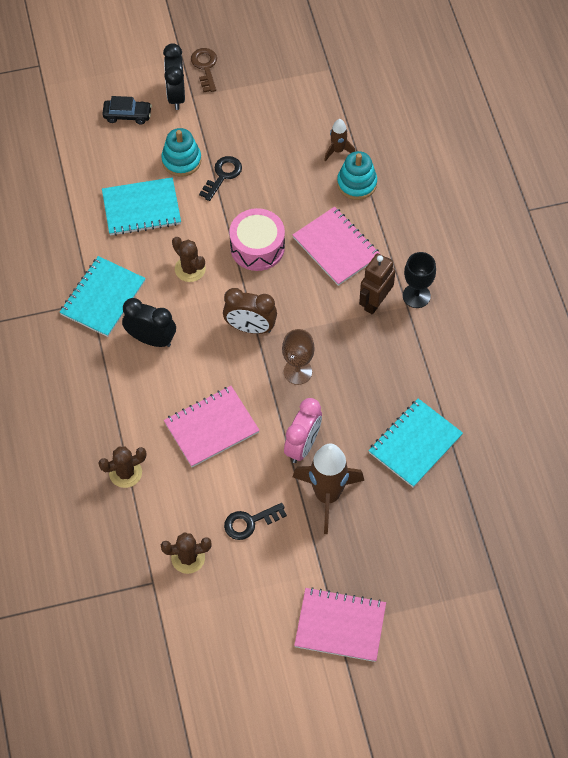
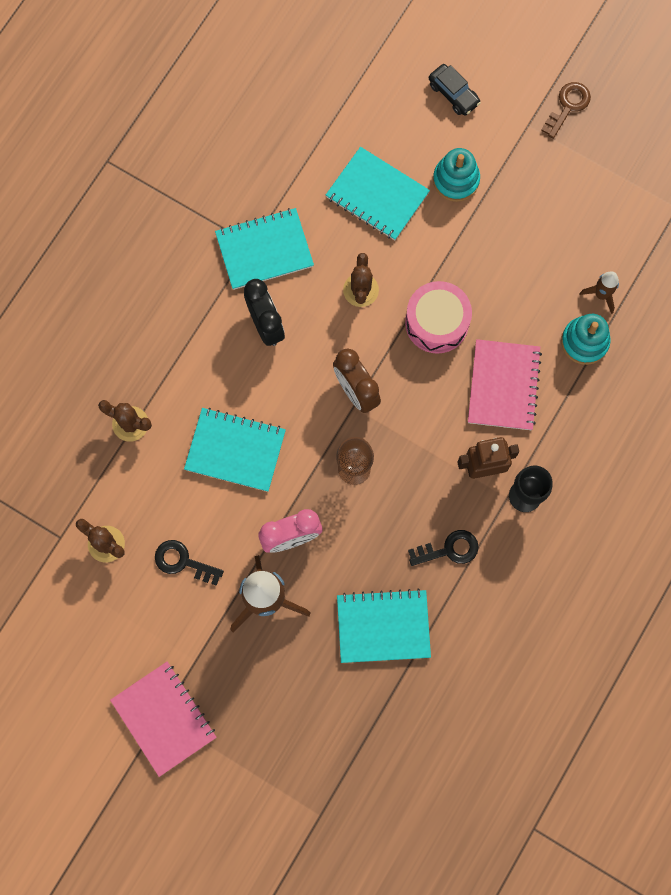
camera: 45 degrees right, 15 degrees up
black clock [163,43,185,110] -> none
pink notebook [164,386,260,467] -> turquoise notebook [184,408,286,492]
black key [199,156,242,201] -> black key moved to [408,530,479,566]

